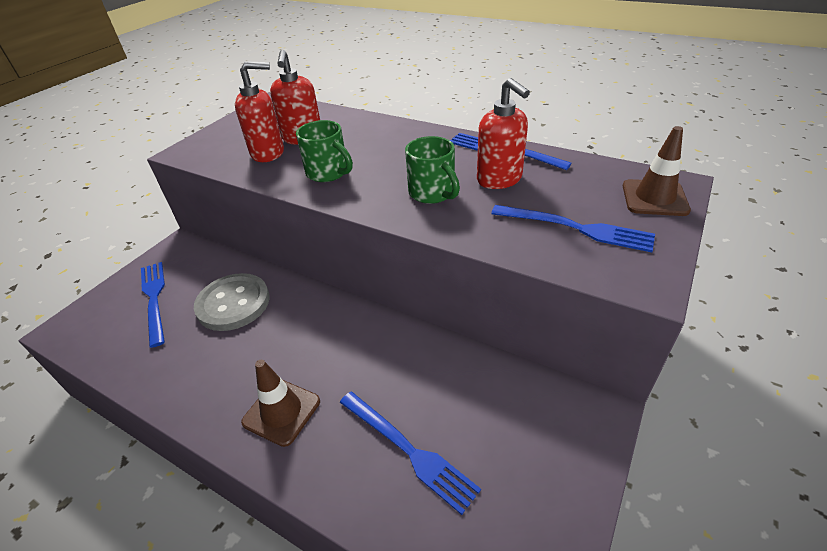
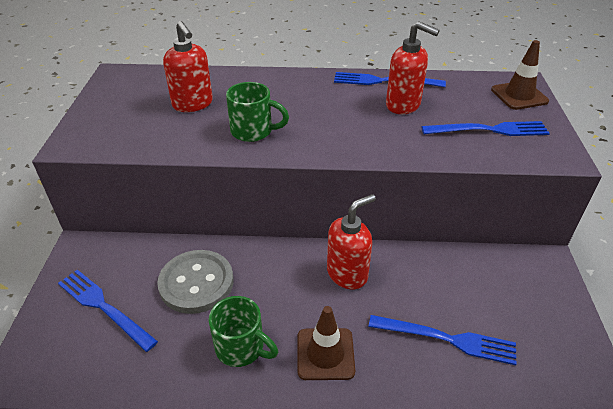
camera: 30 degrees left, 0 degrees up
red soap dispenser [235,61,284,162] -> red soap dispenser moved to [327,194,376,289]
green mug [405,136,460,204] -> green mug moved to [209,296,278,367]

